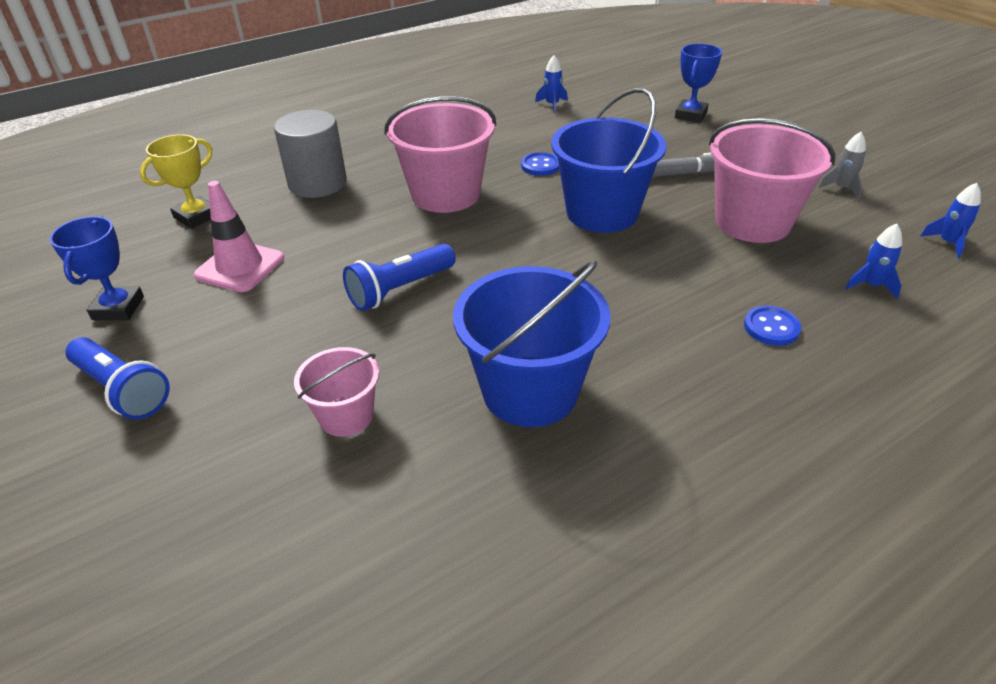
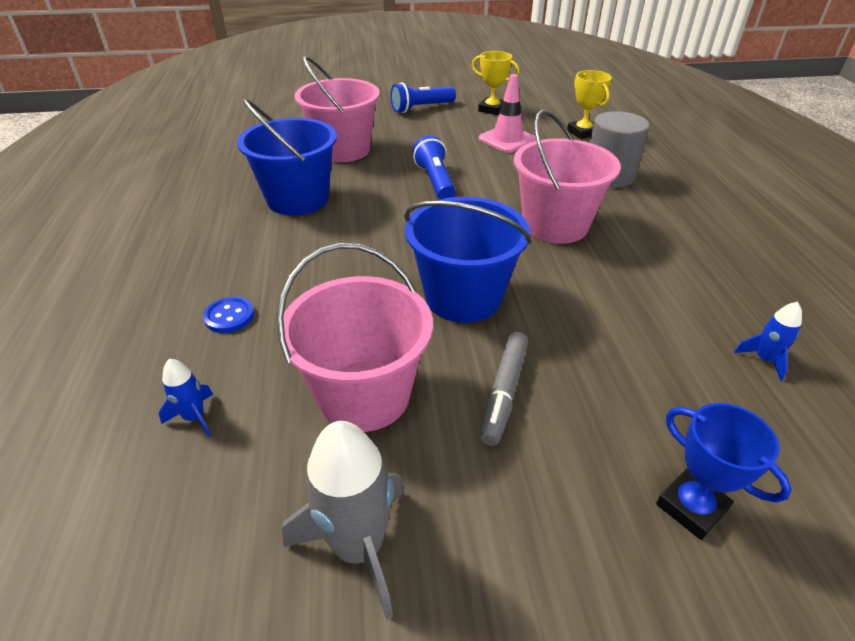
camera: 115 degrees right, 0 degrees up
blue trophy [50,216,144,320] -> yellow trophy [472,51,520,115]
pink bucket [294,347,379,437] -> pink bucket [295,56,380,162], size x1.83
blue button [521,152,559,176] -> none
grey rocket [818,132,866,200] -> grey rocket [282,421,404,620], size x1.97
blue rocket [920,183,981,258] -> none

